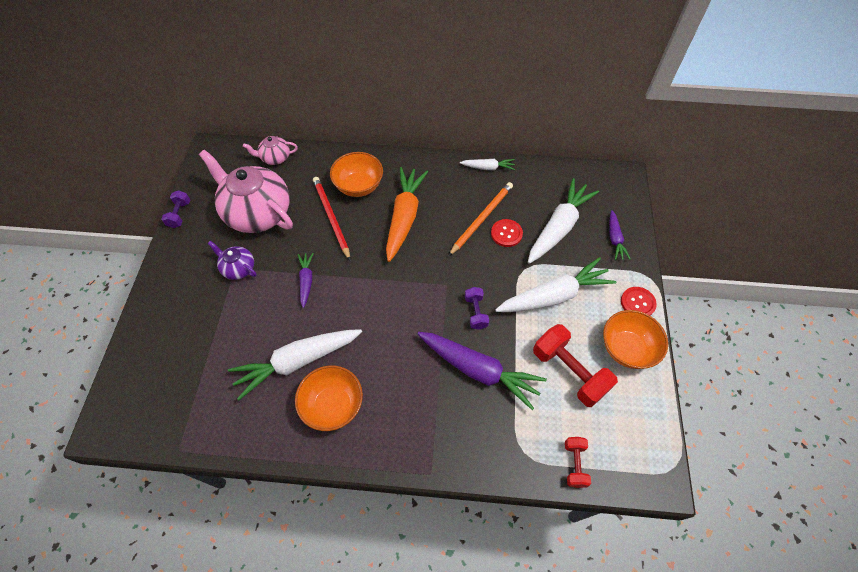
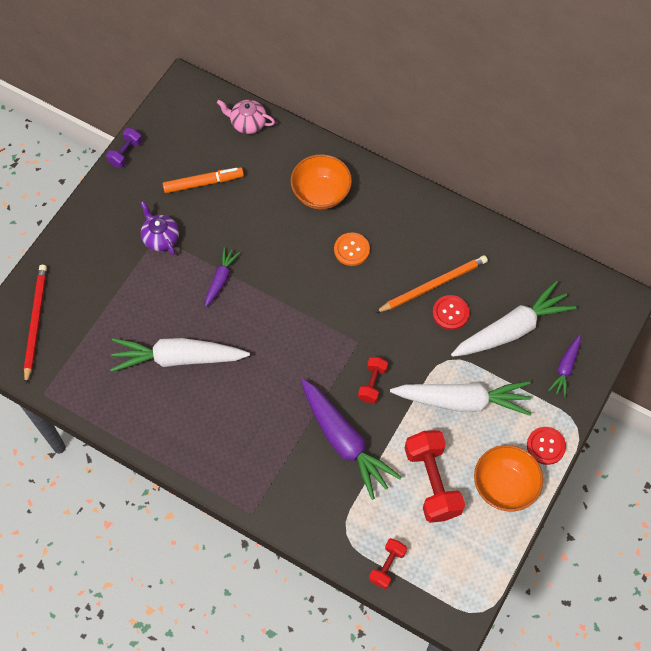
camera: 25 degrees right, 5 degrees up
pink teapot [199,150,293,233] -> orange marker [163,167,244,193]
orange bowl [295,366,363,431] -> none
red pencil [313,177,350,260] -> red pencil moved to [24,265,47,385]
orange carrot [386,167,428,262] -> orange button [334,233,370,266]
white carrot [460,159,515,170] -> none
purple dumbbell [465,287,489,330] -> red dumbbell [358,357,388,403]

